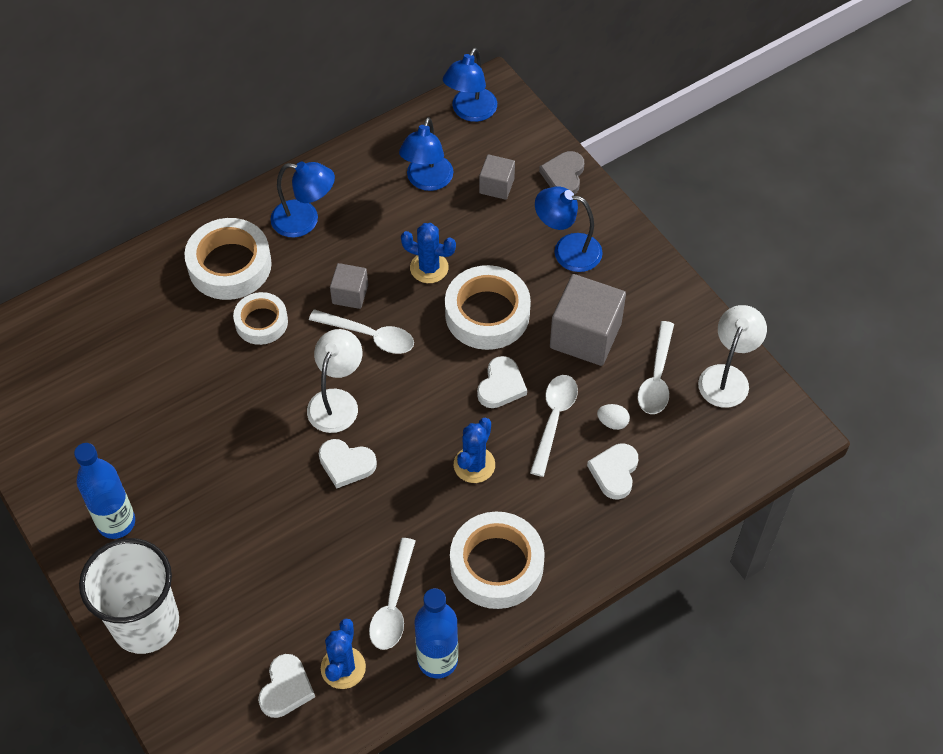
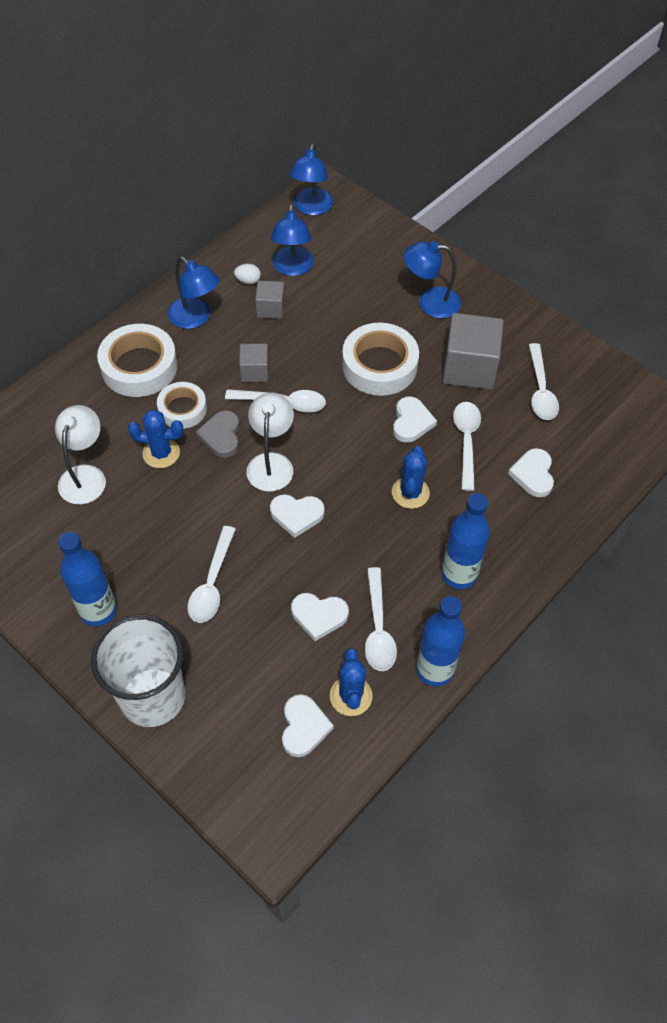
camera: 15 degrees left, 0 degrees up
blue lamp [270,162,335,238] -> blue lamp turned 45 degrees clockwise [168,257,219,329]
blue cactus [401,223,456,283] -> blue cactus moved to [128,409,183,468]
white tape [450,511,545,609] -> blue bottle [441,493,490,589]
grey cube [479,154,515,200] -> grey cube moved to [255,281,285,319]
grey heart [539,151,584,195] -> grey heart moved to [196,410,240,458]
white egg [597,404,630,430] -> white egg moved to [234,264,261,284]
white lamp [698,305,767,408] -> white lamp moved to [55,405,106,505]
none -> white spoon [187,526,236,623]
none -> white heart [291,593,349,641]

